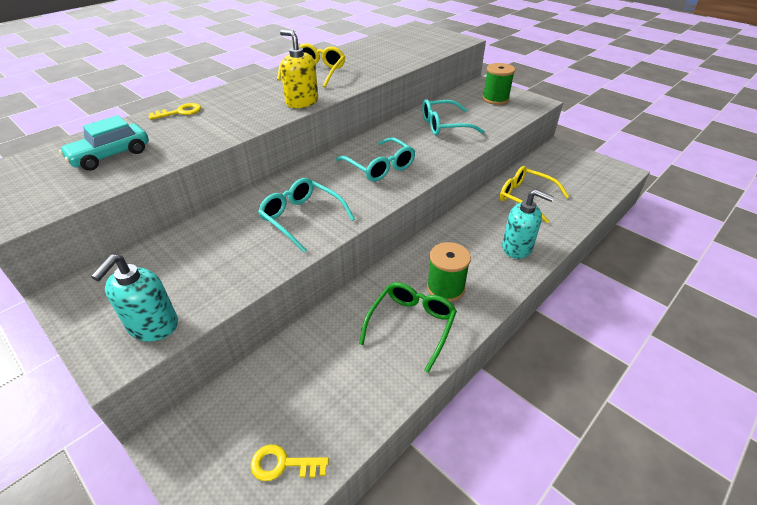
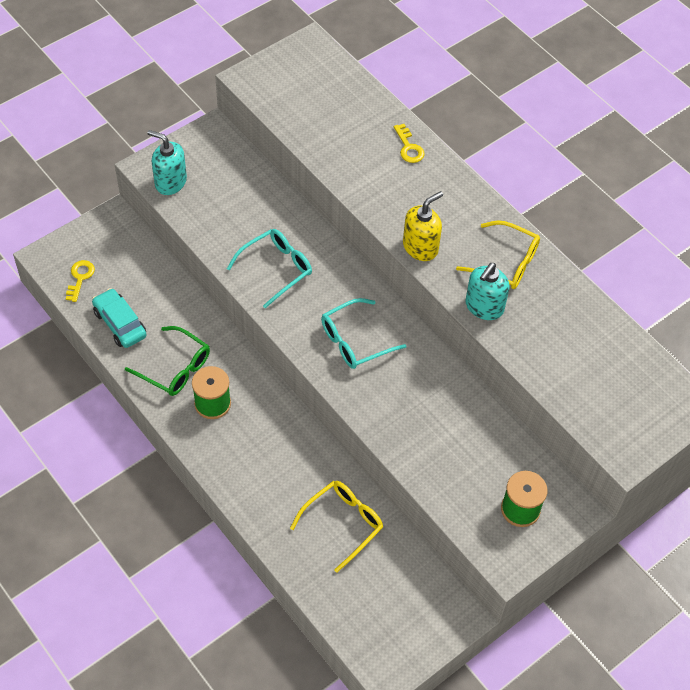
camera: 95 degrees right, 15 degrees up
turquoise car [59,115,149,171] -> turquoise car moved to [92,288,147,348]
turquoise glasses [422,99,485,135] -> none
turquoise soap dispenser [502,190,554,259] -> turquoise soap dispenser moved to [465,263,510,320]

